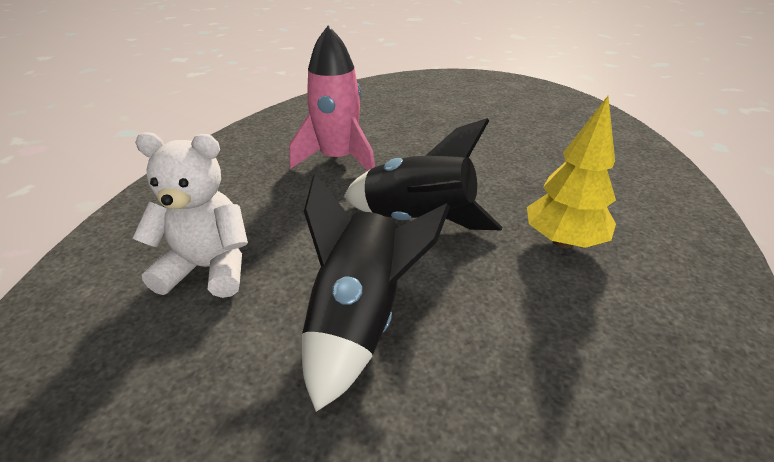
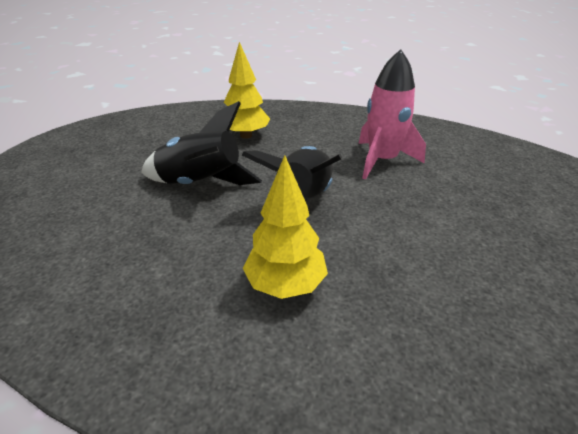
camera: 85 degrees right, 0 degrees up
white teddy bear [133,132,248,298] -> yellow tree [224,42,270,139]

